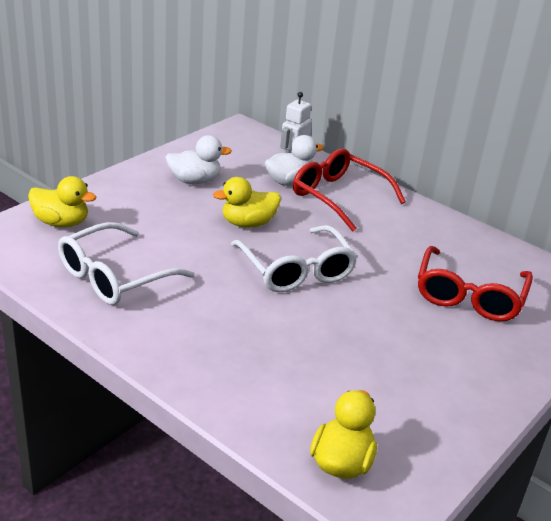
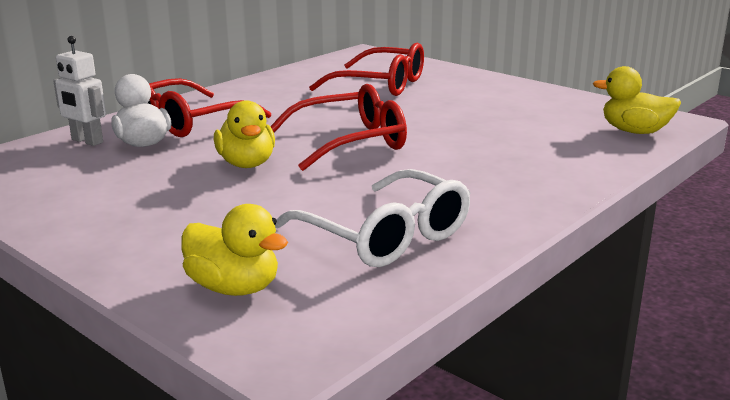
camera: 85 degrees left, 10 degrees down
yellow duck [28,176,97,227] -> yellow duck turned 105 degrees clockwise [181,204,288,296]
white duck [165,135,232,184] -> none
white glasses [231,225,358,292] -> red glasses [270,84,407,171]

